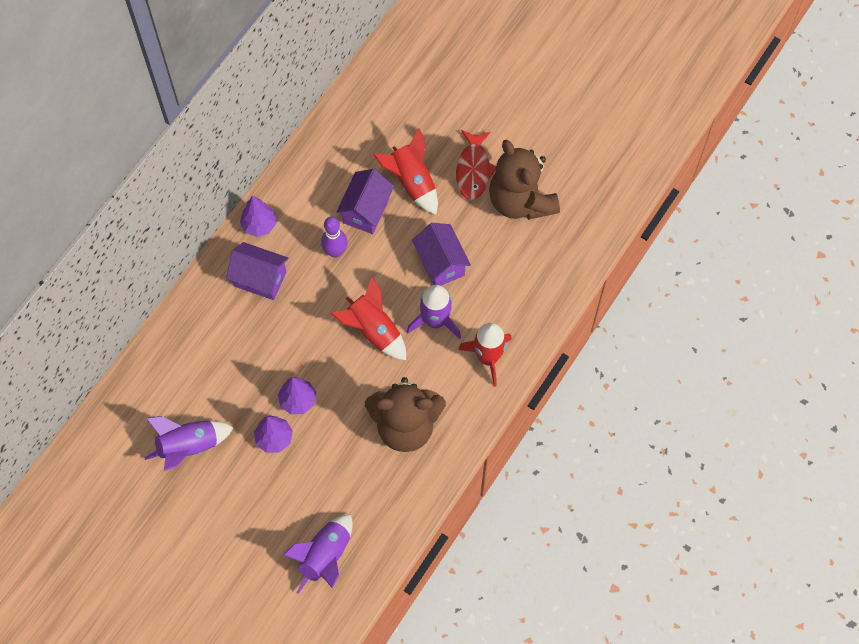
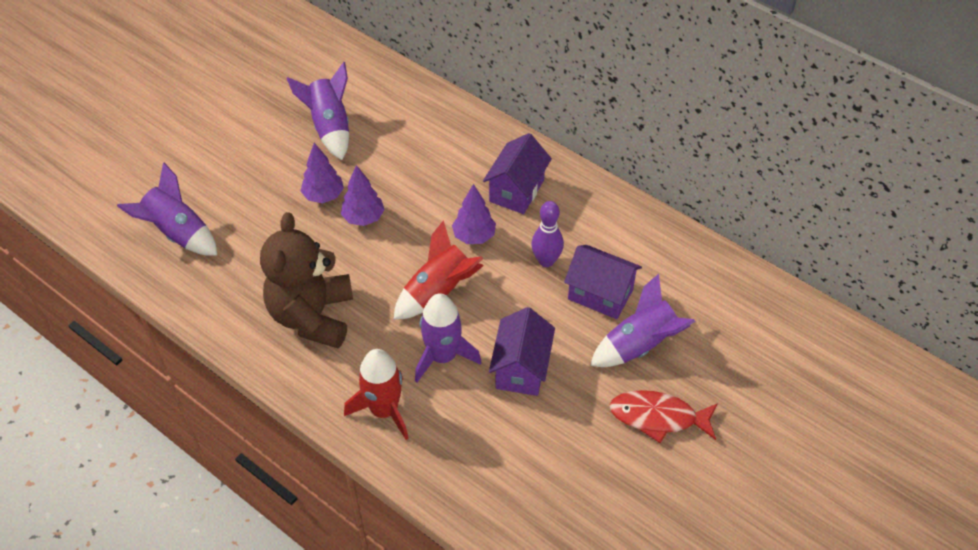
camera: 95 degrees right, 15 degrees down
purple tree [240,196,276,237] -> purple tree moved to [452,184,496,244]
red rocket [373,128,438,215] -> purple rocket [590,274,695,367]
purple house [412,223,471,286] -> purple house turned 60 degrees counterclockwise [489,307,555,396]
brown teddy bear [489,140,560,220] -> none

